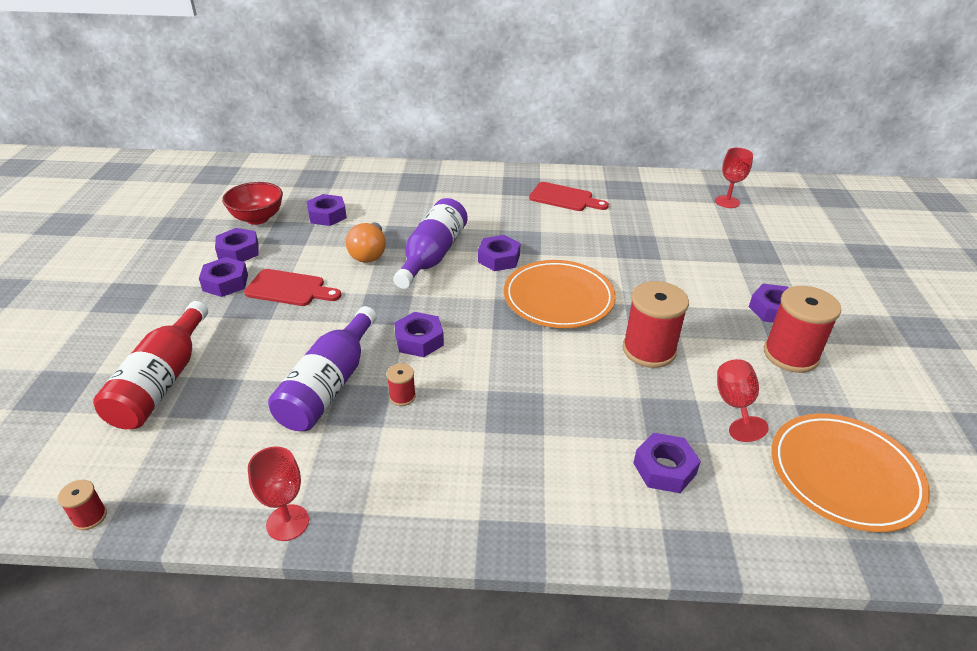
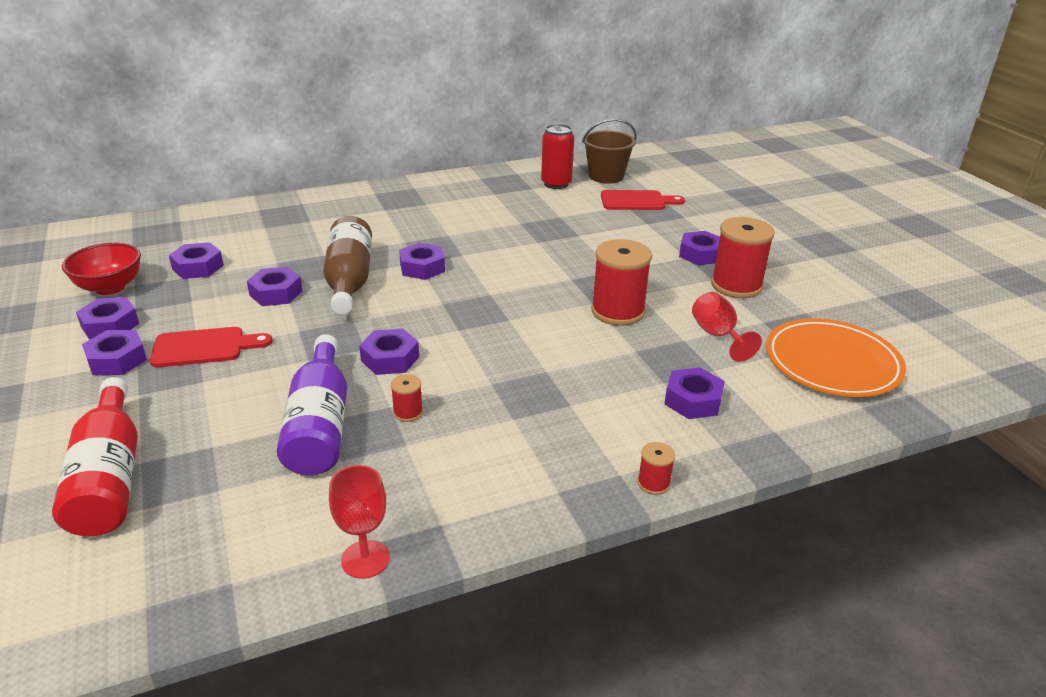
camera: 25 degrees left, 5 degrees down
red spool [58,480,107,530] -> red spool moved to [638,442,675,495]
orange light bulb [346,222,386,263] -> purple nut [247,267,303,306]
purple bottle [393,198,468,289] -> brown bottle [323,216,372,314]
orange plate [504,260,616,328] -> none
red cutting board [529,182,609,211] -> red cutting board moved to [601,190,685,210]
red goblet [715,148,753,208] -> brown bucket [582,119,637,184]
none -> red can [541,124,574,189]

